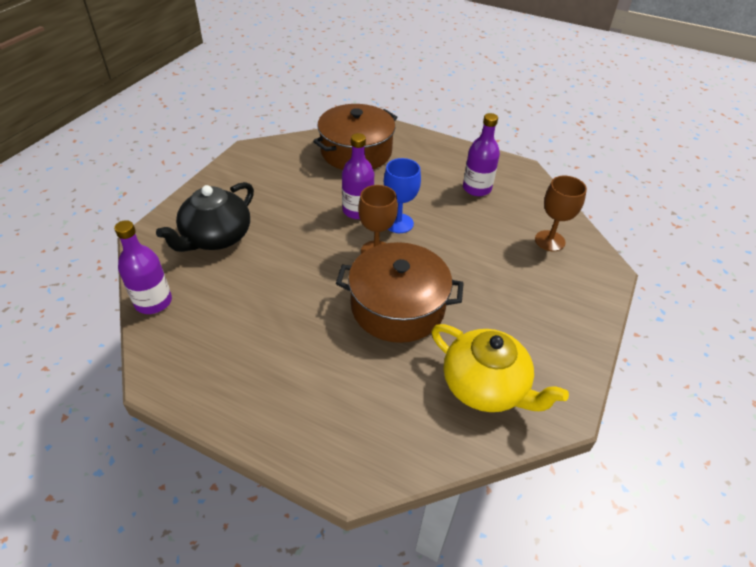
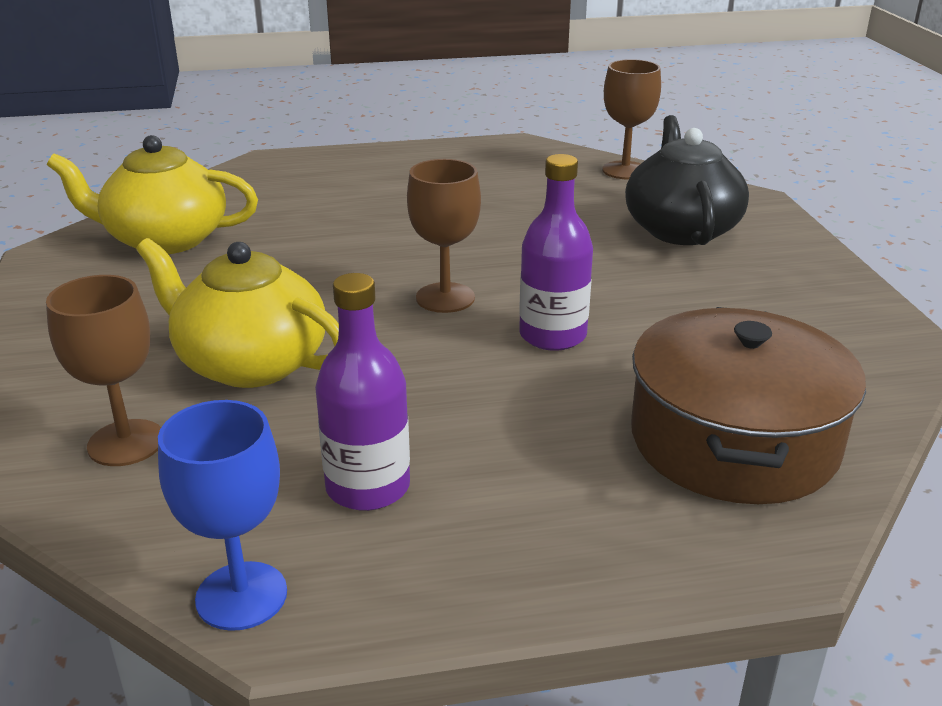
camera: 145 degrees right, 15 degrees down
purple bottle [114,220,172,314] -> brown goblet [602,59,661,179]
brown pot [336,242,464,343] -> none
blue goblet [384,158,421,233] -> blue goblet moved to [158,400,287,631]
none -> yellow teapot [136,238,339,388]

